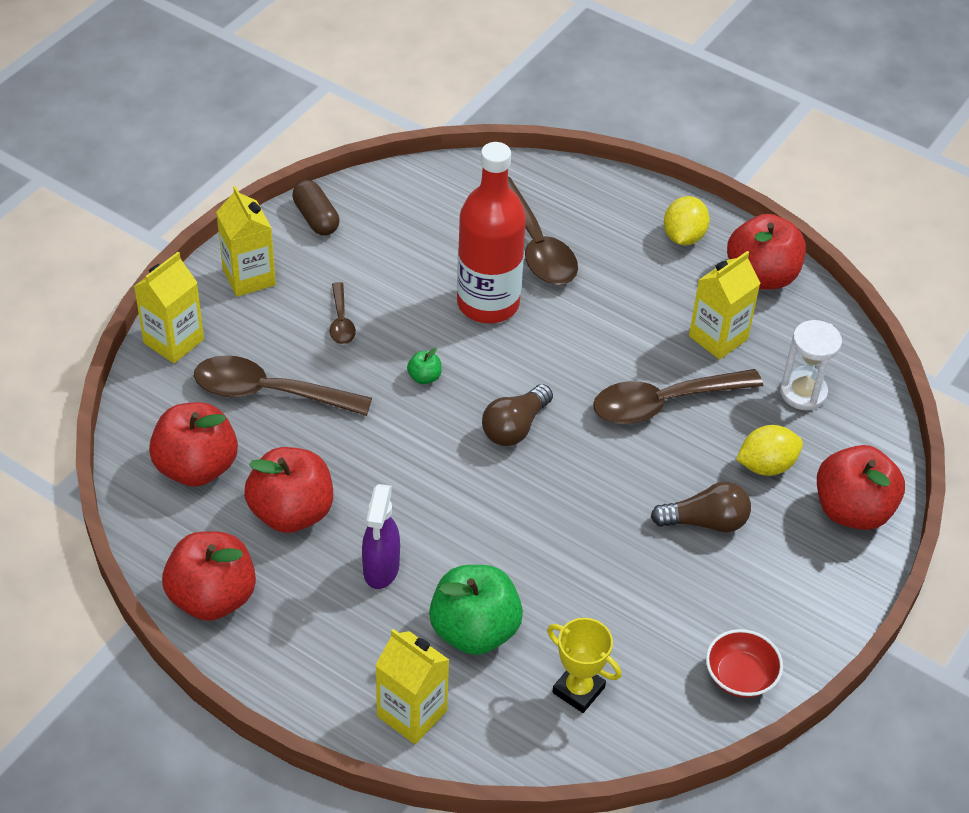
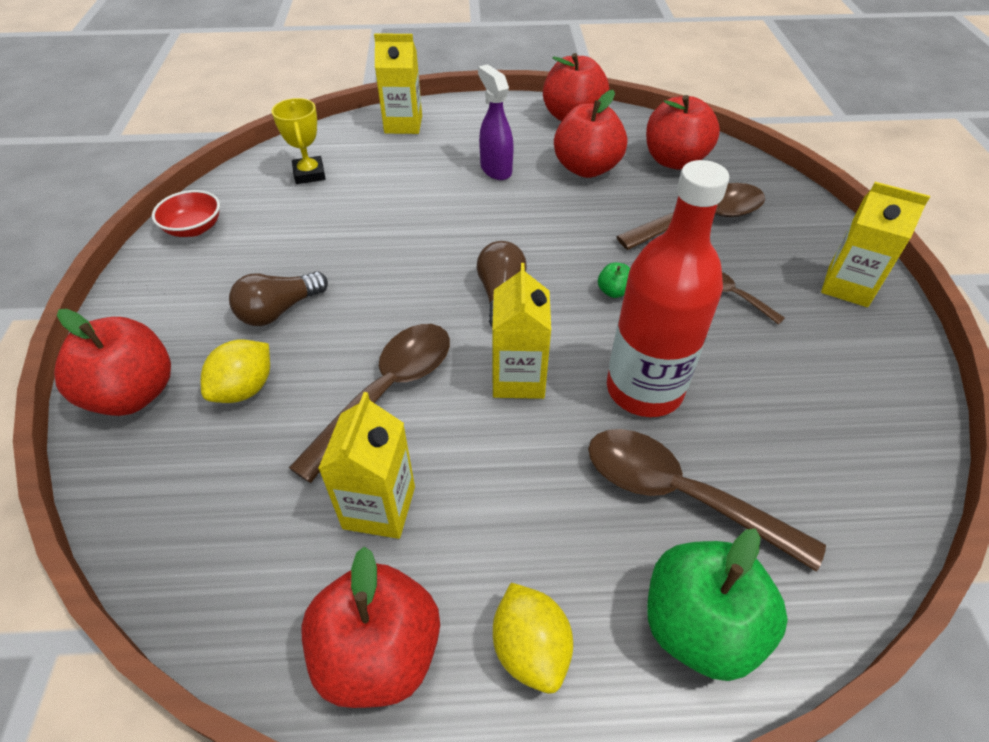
camera: 145 degrees right, 0 degrees up
yellow carton [134,252,204,363] -> yellow carton moved to [492,263,551,399]
brown capsule [292,180,339,236] -> none
green apple [429,565,523,655] -> green apple moved to [647,529,788,681]
yellow trophy [547,618,621,713] -> yellow trophy turned 75 degrees clockwise [271,98,325,184]
white hourglass [780,320,842,410] -> none

